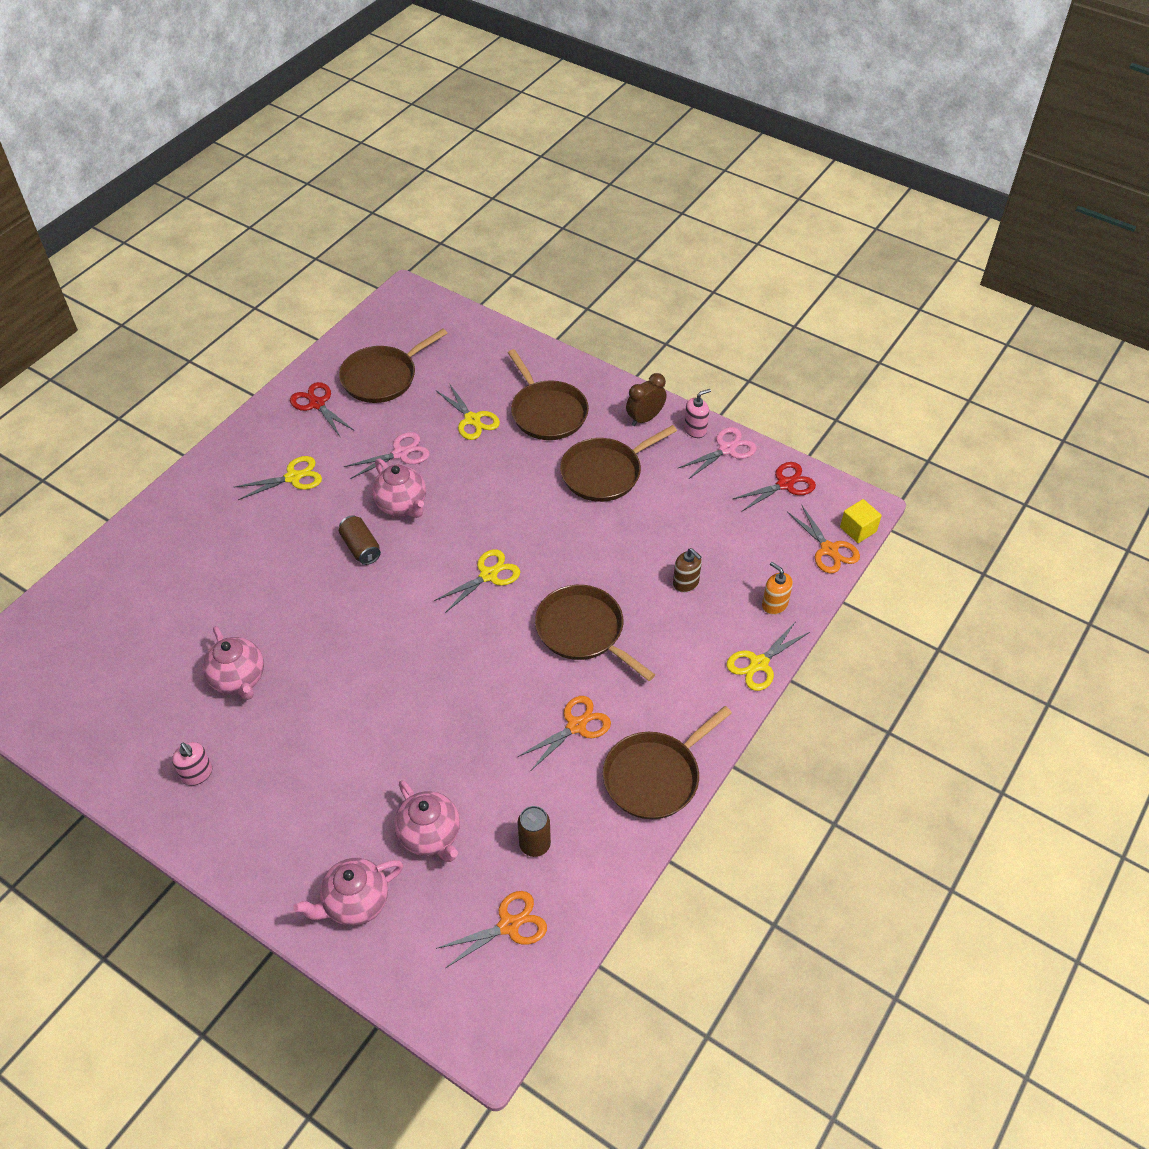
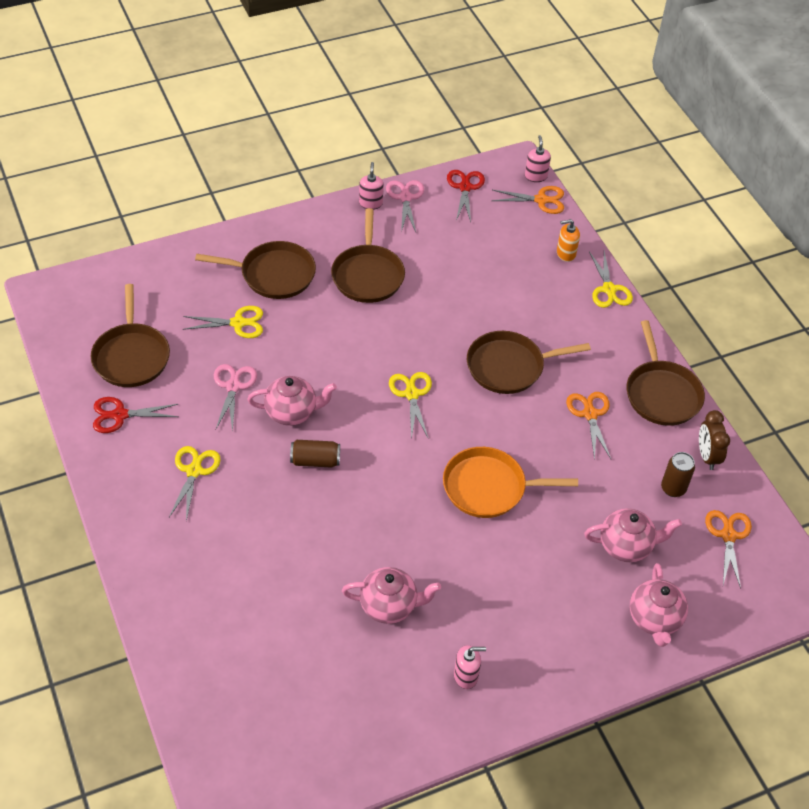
camera: 60 degrees left, 0 degrees up
brown clock [626,373,667,426] -> brown clock moved to [699,410,730,470]
brown soap dispenser [673,548,702,593] -> none
yellow cube [840,499,882,543] -> pink soap dispenser [525,135,551,182]
none -> orange pan [443,447,578,518]

